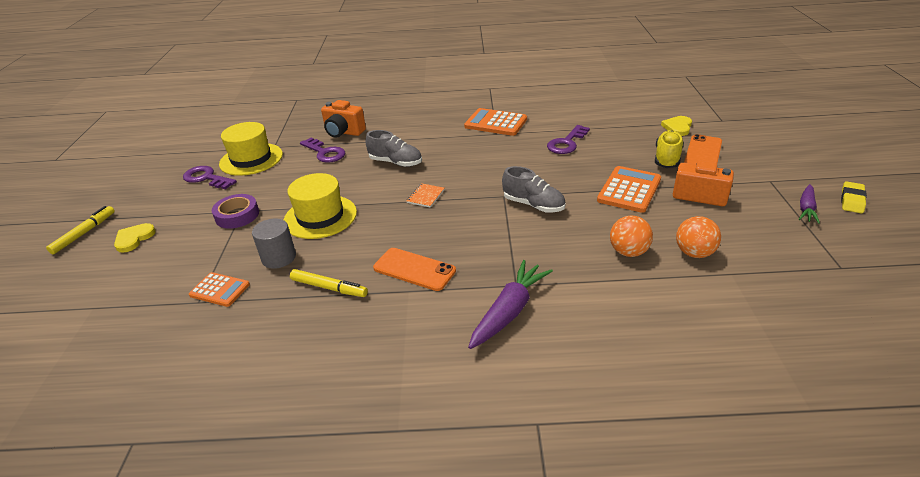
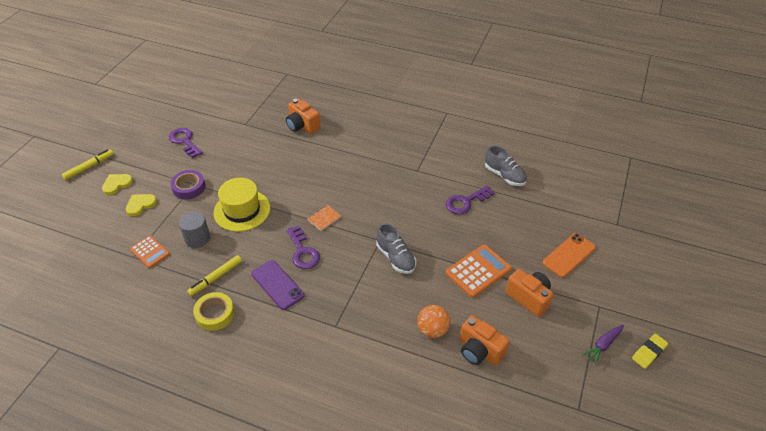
camera: 20 degrees right, 10 degrees up
yellow hat [219,122,283,176] -> none
yellow marker [290,269,368,297] -> yellow marker turned 90 degrees clockwise [187,255,242,296]
purple key [300,137,345,163] -> purple key moved to [287,226,320,269]
grey shoe [365,130,422,167] -> grey shoe moved to [485,145,527,186]
orange phone [373,248,456,291] -> purple phone [251,260,304,310]
orange calculator [464,108,527,136] -> none
purple carrot [468,260,553,349] -> none
yellow shoe [655,130,684,168] -> none
yellow heart [661,116,692,136] -> yellow heart moved to [126,194,157,216]
orange ball [676,216,721,258] -> orange camera [460,315,509,365]
none -> yellow tape [193,292,235,331]

